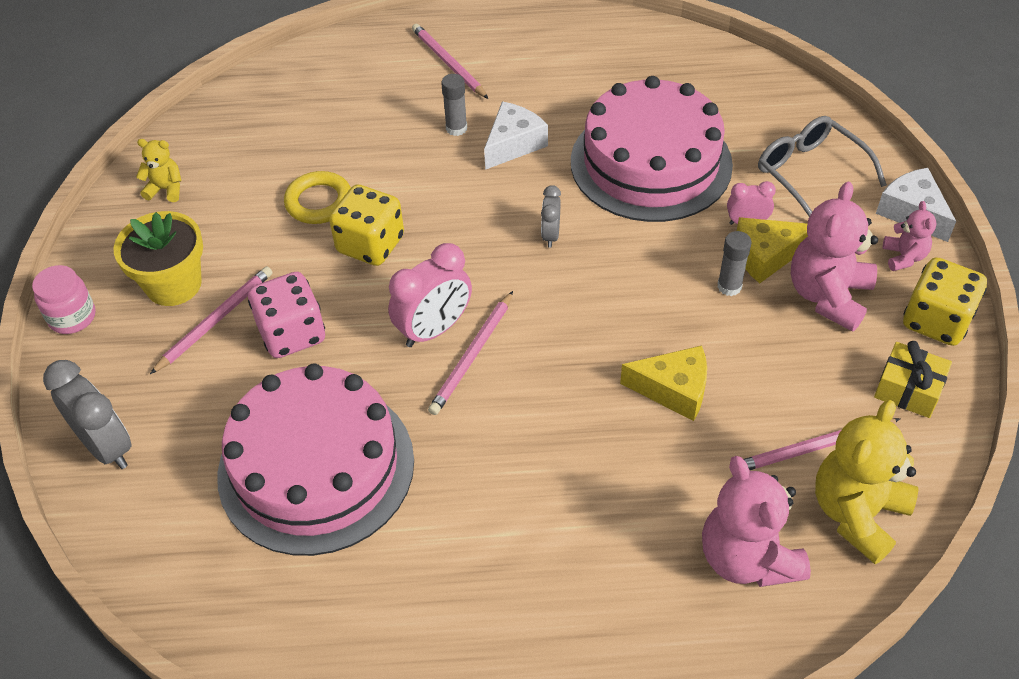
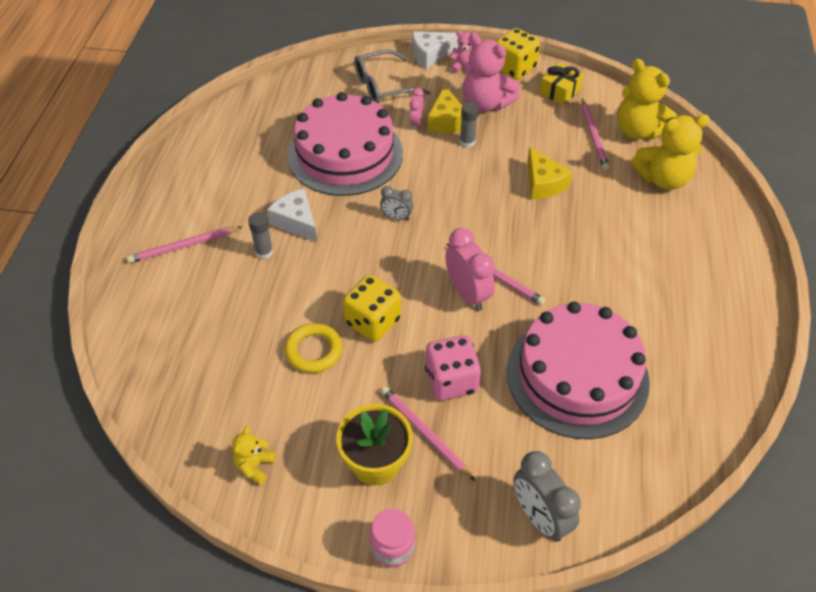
camera: 80 degrees left, 0 degrees up
grey clock [43,360,132,469] -> grey clock turned 90 degrees counterclockwise [513,451,581,542]
yellow cheese [620,345,707,421] -> yellow cheese turned 135 degrees clockwise [527,147,572,200]
pink teddy bear [702,456,811,587] -> yellow teddy bear [631,114,710,190]

